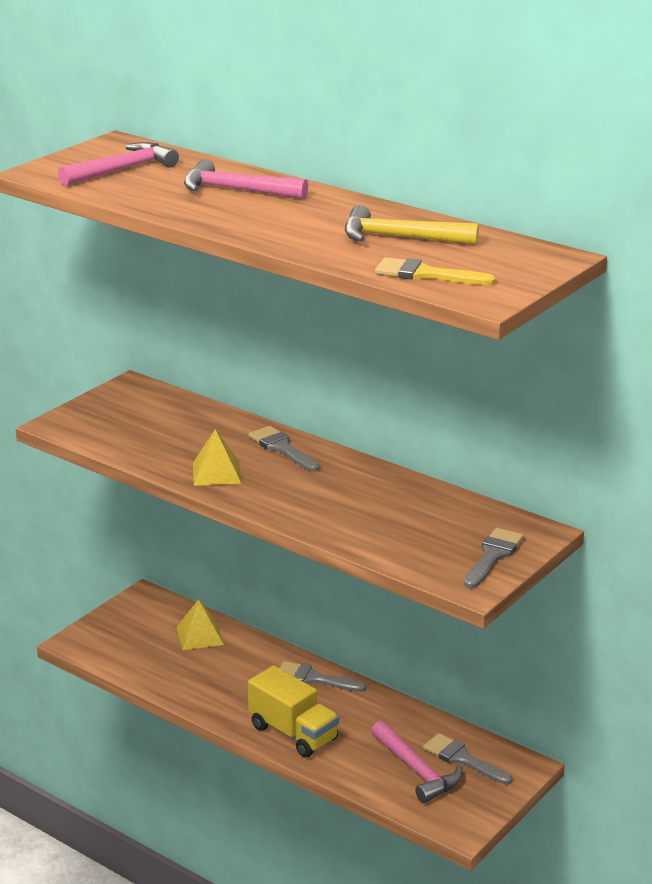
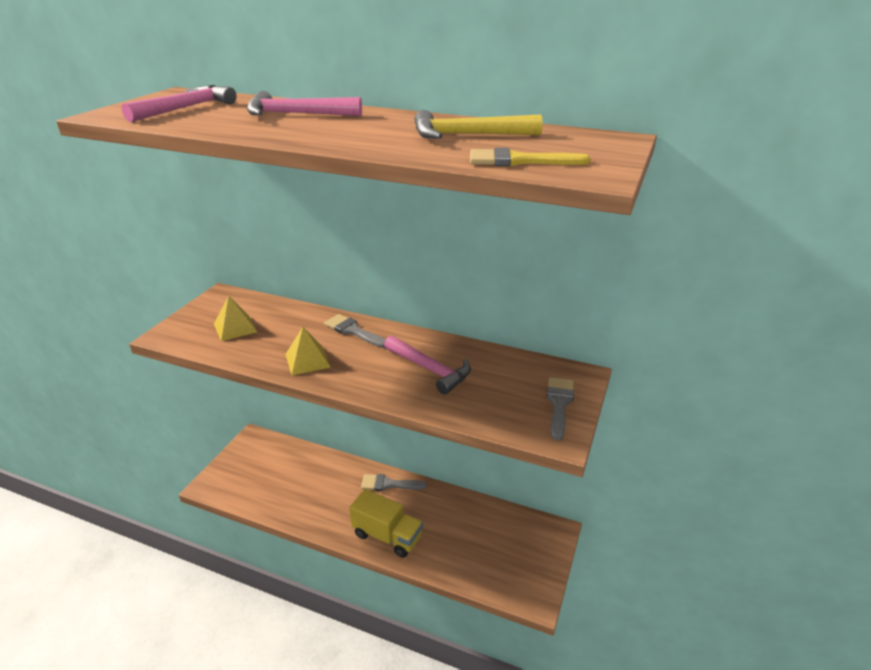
camera: 15 degrees left, 5 degrees up
yellow pyramid [177,599,224,650] -> yellow pyramid moved to [214,295,257,341]
pink hammer [371,721,463,803] -> pink hammer moved to [384,336,471,395]
grey brush [423,733,513,785] -> none

